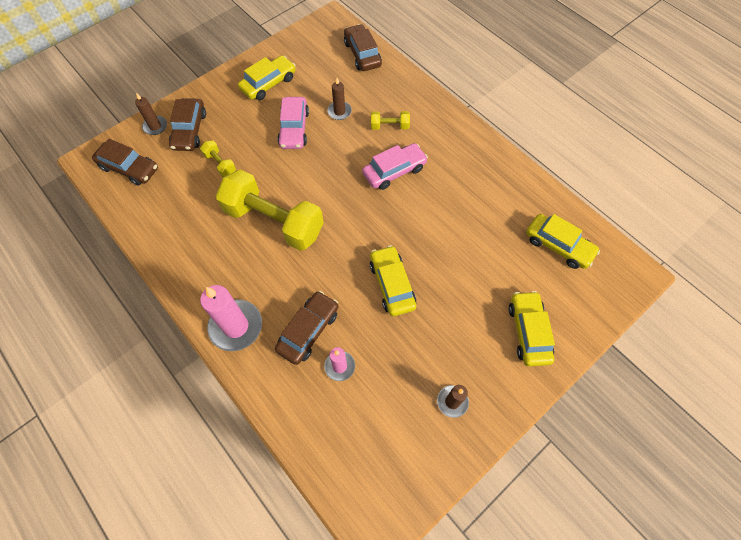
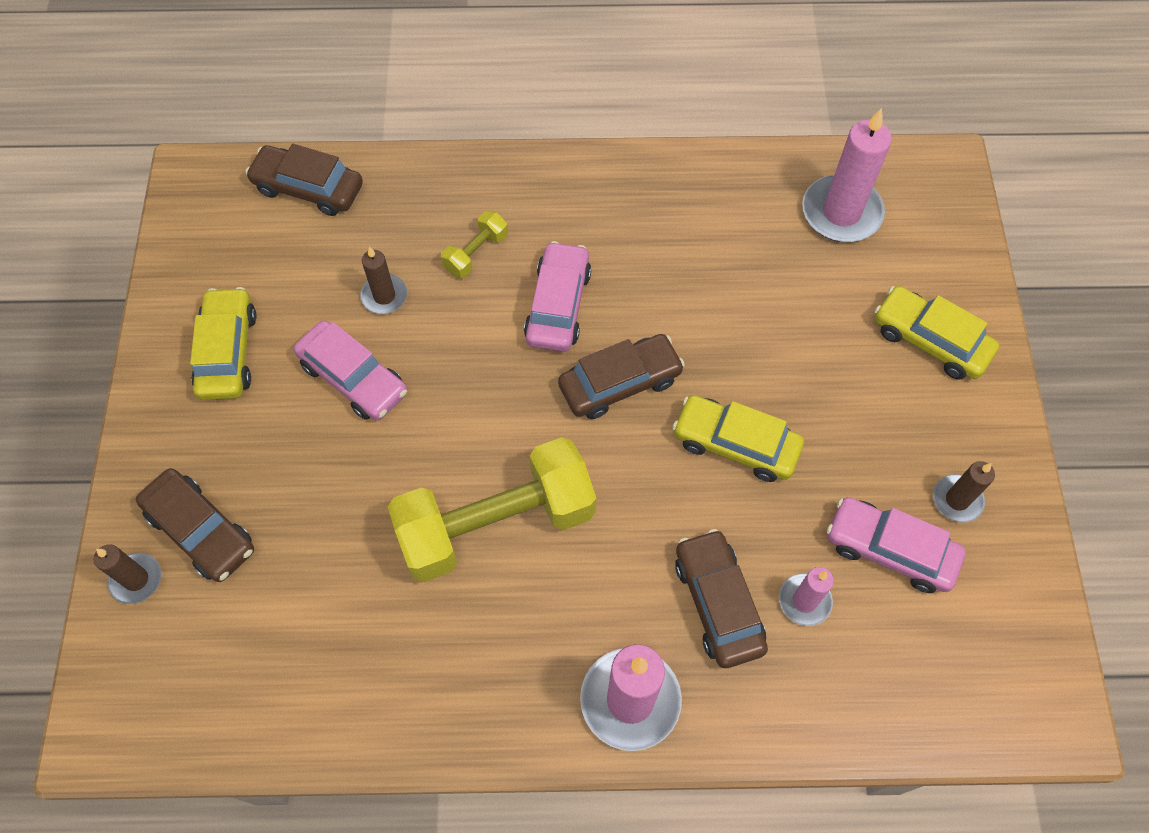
camera: 50 degrees left, 0 degrees up
brown car [92,139,158,186] -> brown car moved to [558,334,685,419]
yellow dumbbell [200,140,236,177] -> none
yellow car [526,214,600,269] -> pink candle [802,108,892,242]
none -> pink car [827,497,966,593]

